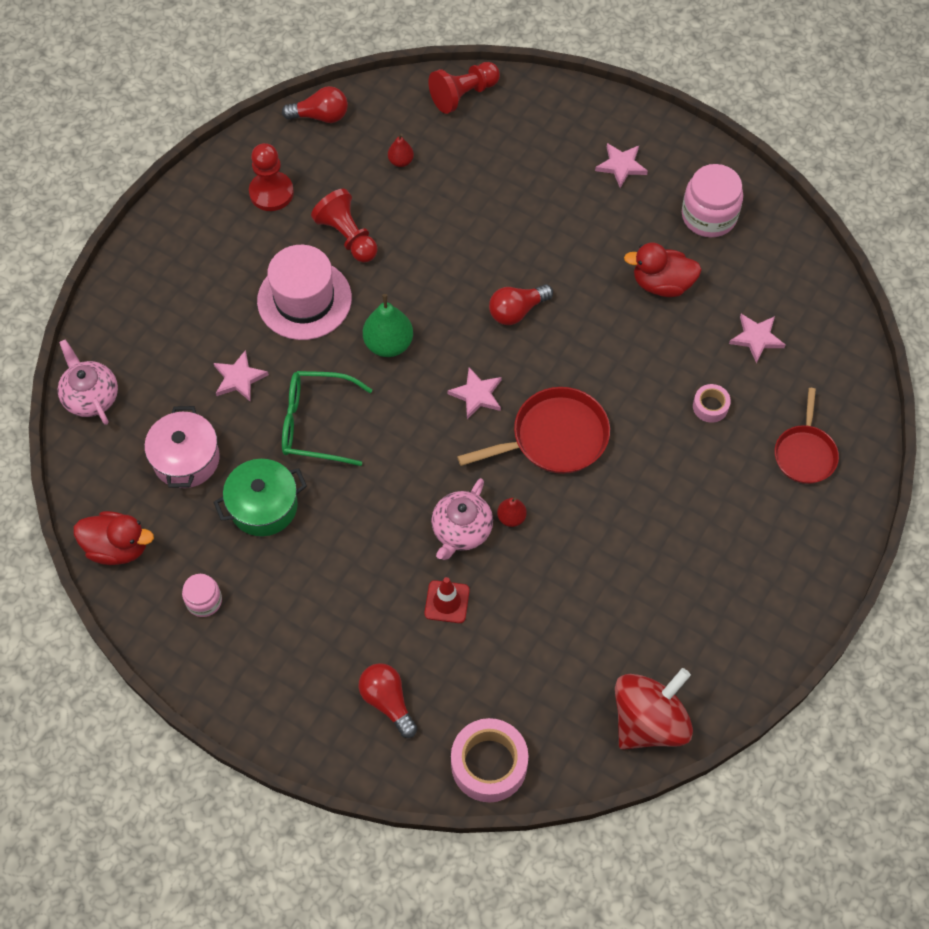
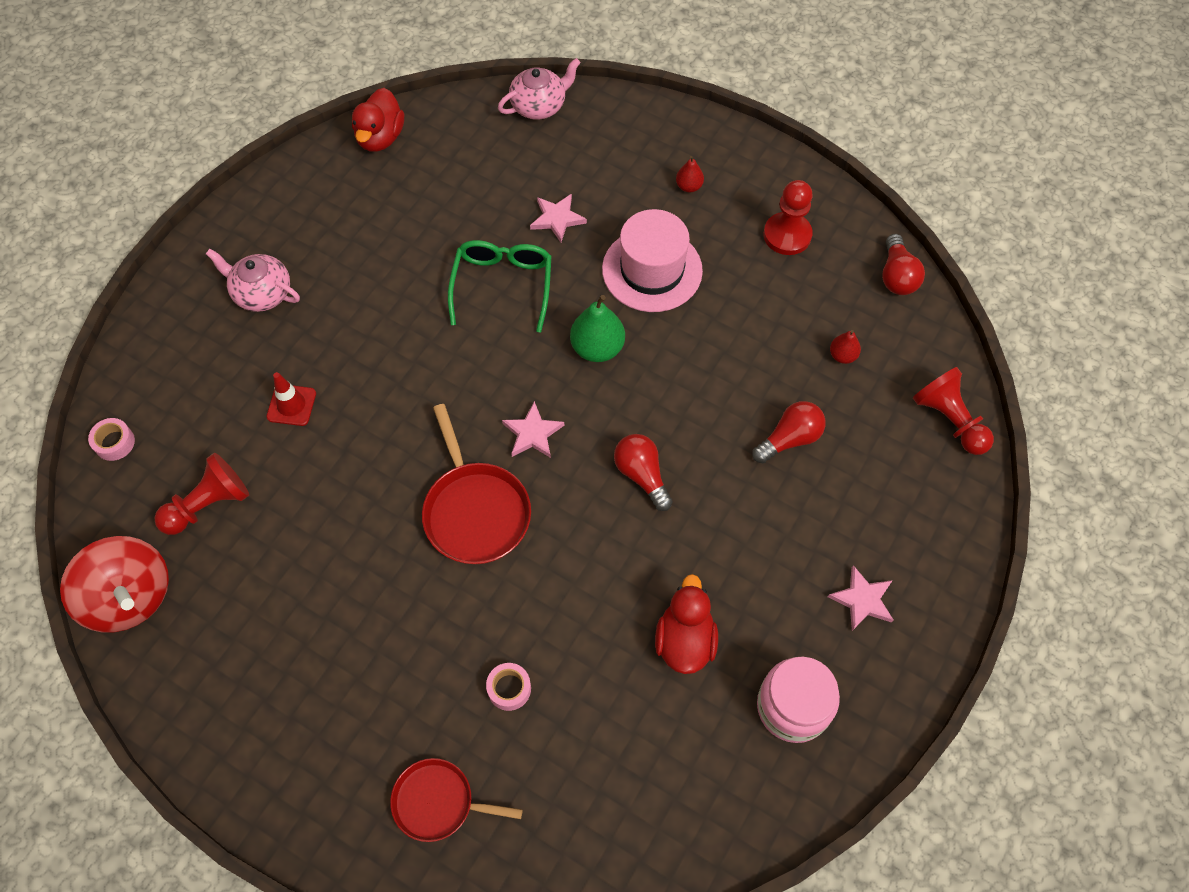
camera: 90 degrees right, 0 degrees up
pink pot [144,406,220,488] -> none
pink jar [182,574,222,617] -> none
green pot [213,459,307,536] -> none
red pawn [311,189,377,263] -> red pawn moved to [154,453,249,535]
red light bulb [359,663,417,738] -> red light bulb moved to [752,401,826,464]
pink teapot [431,478,493,560] -> pink teapot moved to [206,249,300,312]
pink tape [451,718,528,802] -> pink tape [88,418,135,461], size x0.52
red pear [497,498,527,527] -> red pear moved to [676,156,704,192]
pink star [729,314,785,363] -> none

